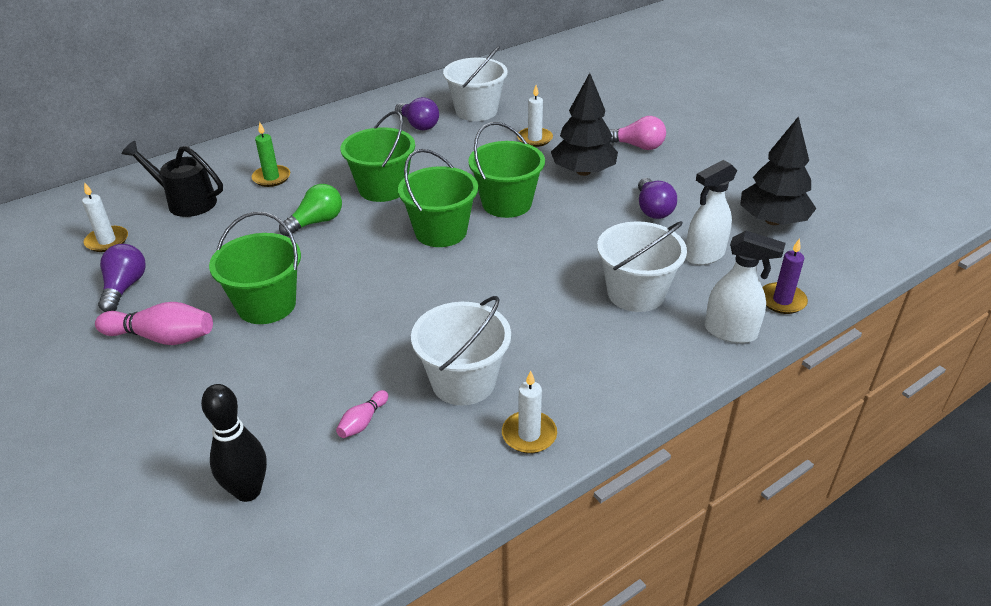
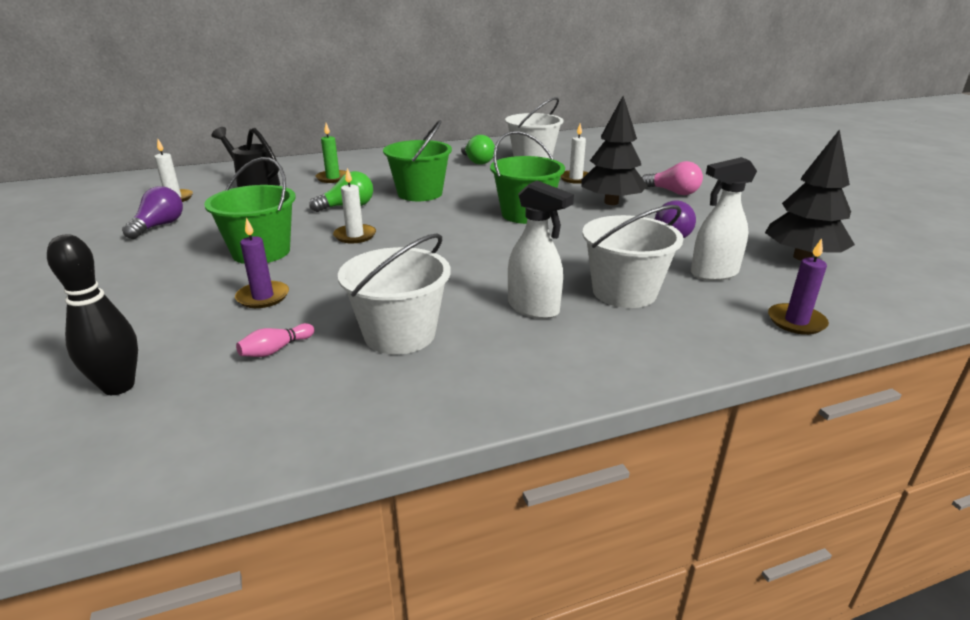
camera: 15 degrees right, 10 degrees down
pink bowling pin [95,302,213,345] -> none
purple light bulb [395,97,439,130] -> green light bulb [461,135,495,164]
green bucket [398,149,478,247] -> none
white candle [502,370,557,453] -> white candle moved to [333,168,376,243]
white spray bottle [705,231,786,343] -> white spray bottle moved to [508,181,574,319]
none -> purple candle [235,218,289,308]

